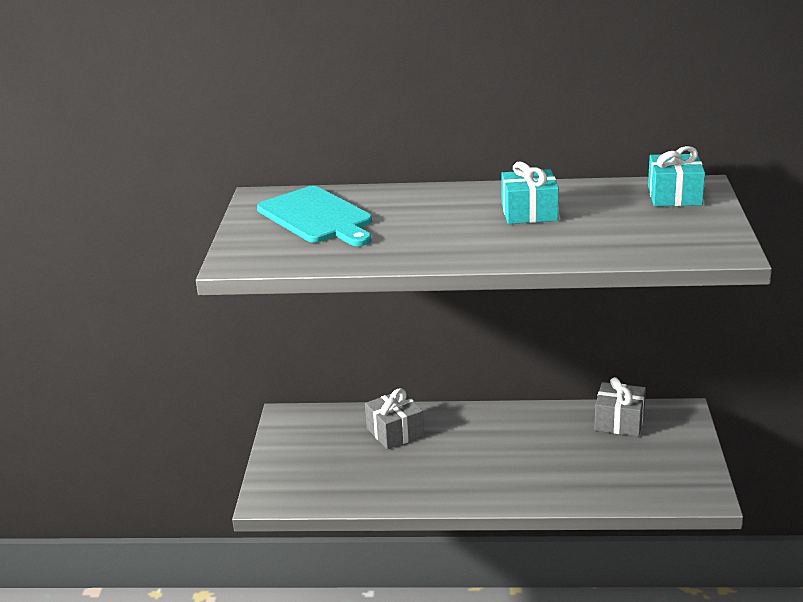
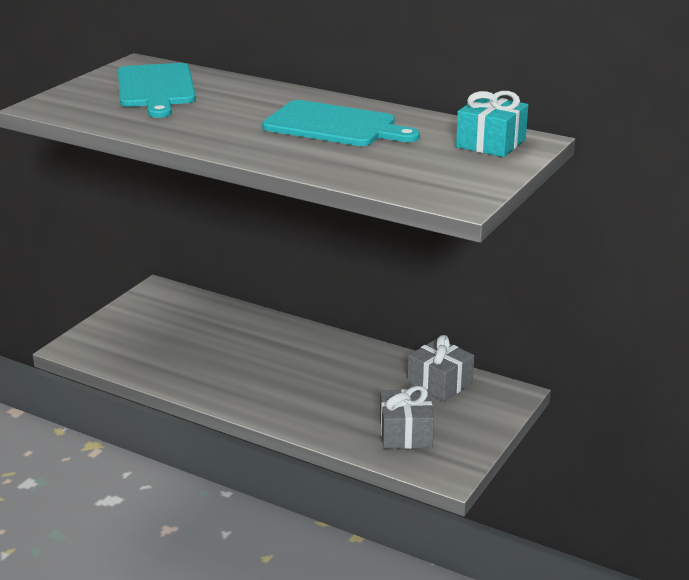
camera: 25 degrees right, 0 degrees up
grey gift [365,388,424,450] -> grey gift moved to [380,386,434,449]
turquoise gift [501,162,559,224] -> turquoise cutting board [262,100,420,146]

